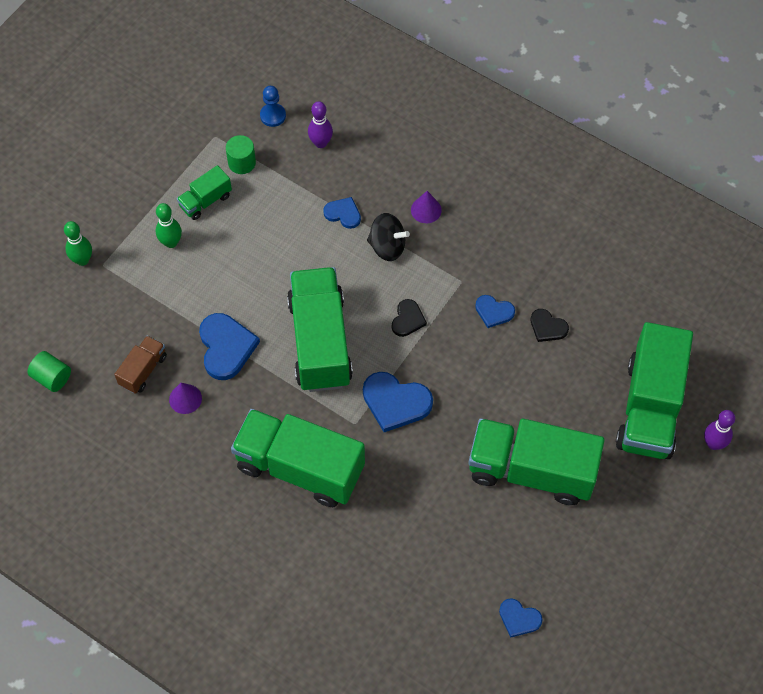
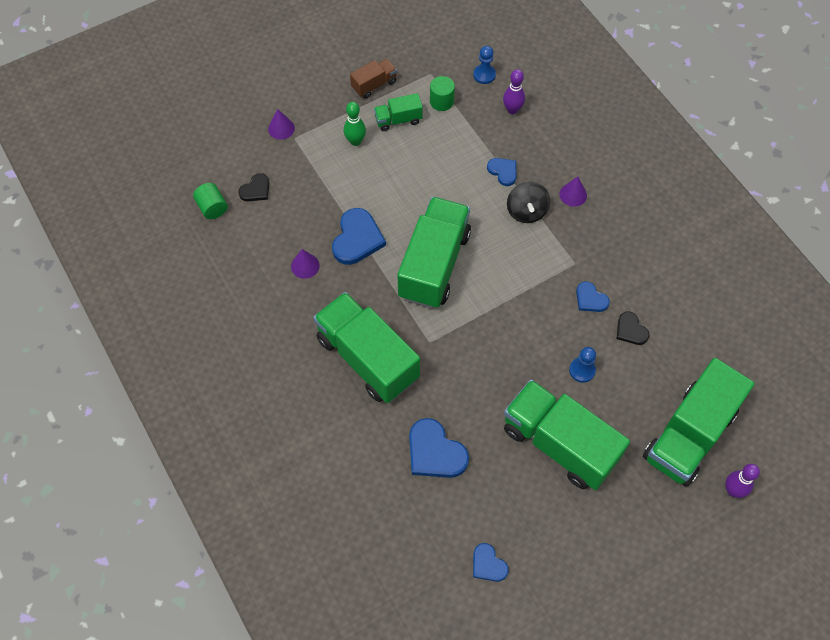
camera: 25 degrees right, 0 degrees up
green bowling pin [64,221,92,266] -> purple cone [268,109,295,140]
brown truck [114,335,167,394] -> brown truck moved to [350,59,397,99]
blue heart [363,372,433,432] -> blue heart moved to [409,418,469,478]
black spinning top [367,213,410,261] -> black spinning top turned 45 degrees clockwise [507,182,550,223]
black heart [392,299,427,337] -> black heart moved to [238,173,270,201]
none -> blue pawn [569,347,596,383]

